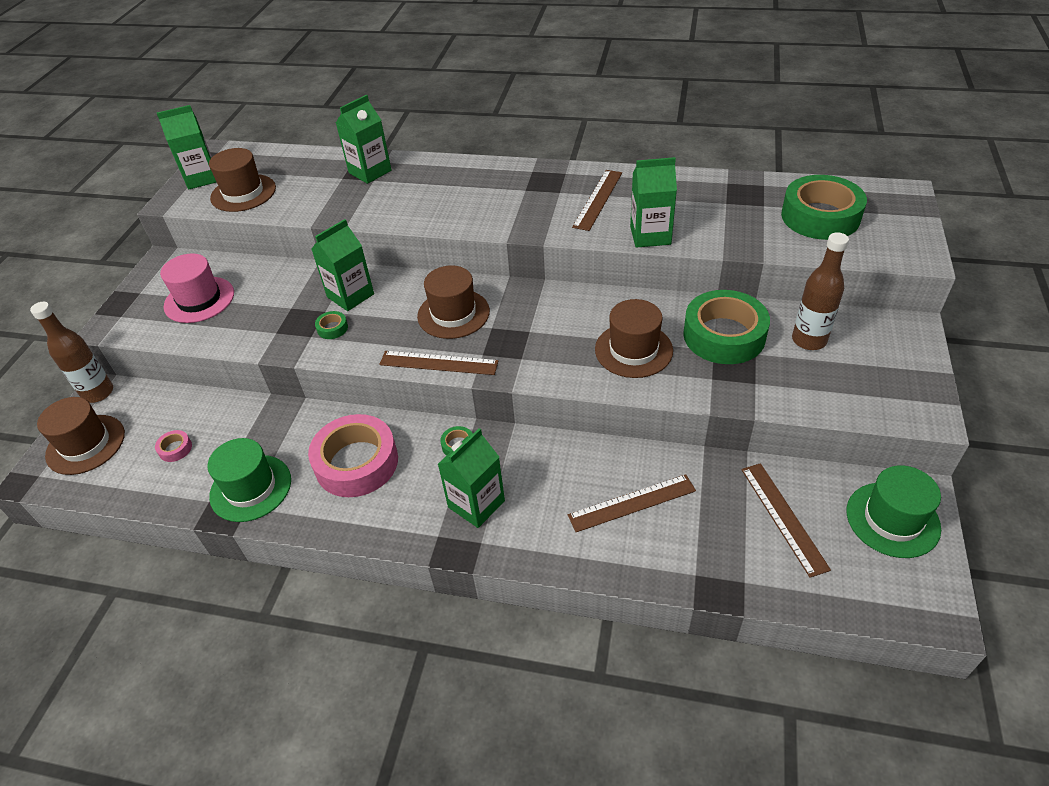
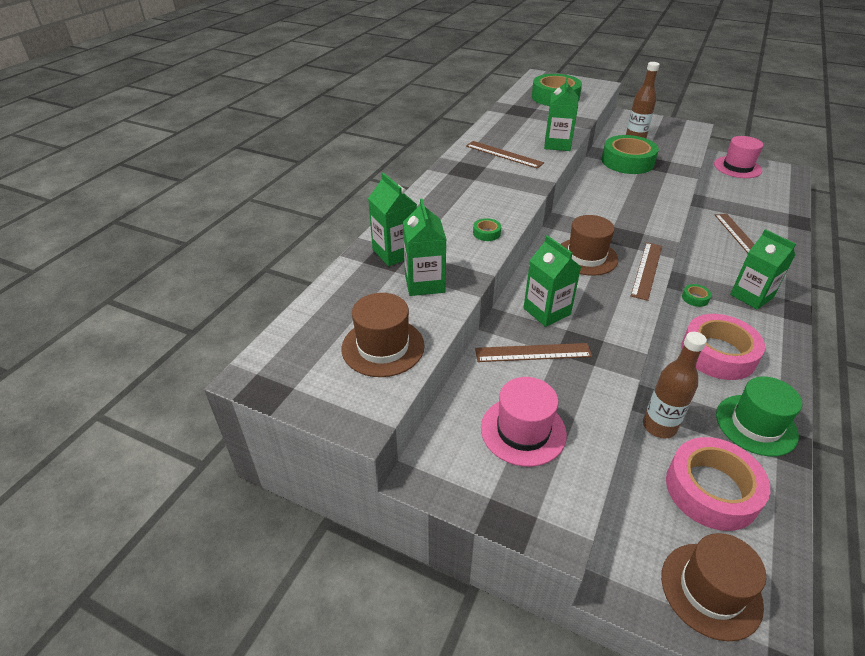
camera: 80 degrees left, 5 degrees down
brown bottle [30,302,113,403] -> brown bottle moved to [643,332,707,438]
pink tape [155,430,192,462] -> pink tape [666,437,770,531], size x2.49
green carton [157,105,216,189] -> green carton moved to [403,199,447,296]
green tape [315,311,348,339] -> green tape moved to [473,218,501,241]
brown hat [595,299,673,378] -> none
brown ruler [741,463,831,578] -> brown ruler moved to [475,343,592,362]
green hat [847,465,941,558] -> pink hat [714,136,763,178]

